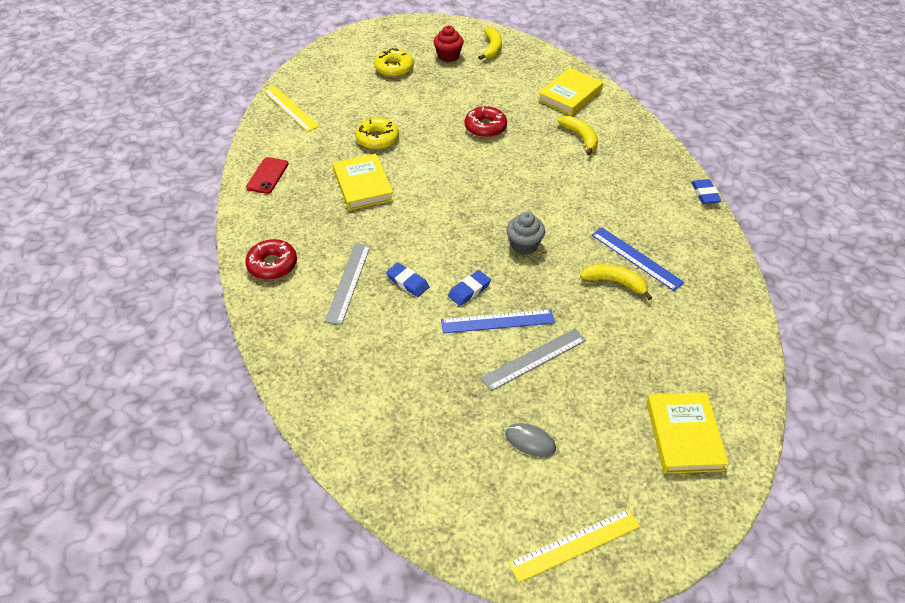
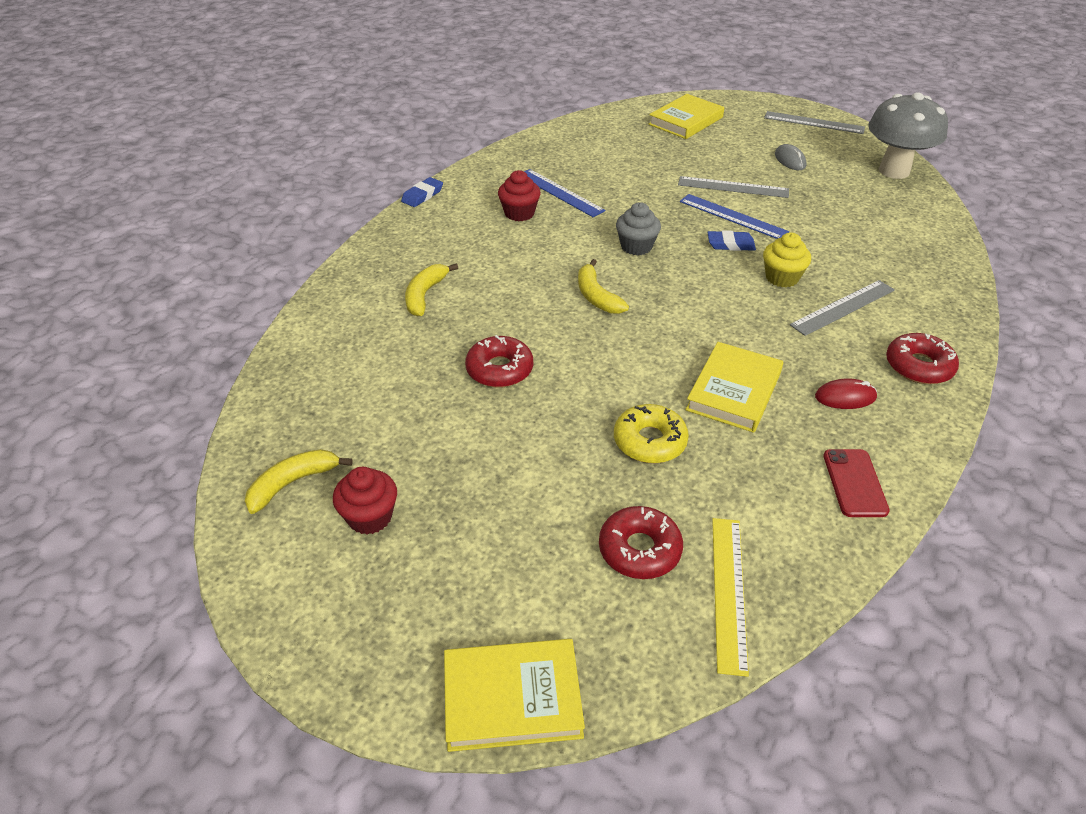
camera: 135 degrees left, 5 degrees down
red phone [246,157,289,194] -> red phone turned 60 degrees counterclockwise [824,449,890,517]
yellow donut [374,48,414,77] -> none
blue eraser [386,263,429,297] -> yellow cupcake [763,232,811,287]
yellow ruler [509,509,640,583] -> grey ruler [764,111,865,134]
yellow book [538,68,603,116] -> yellow book moved to [444,639,585,752]
yellow banana [580,264,652,300] -> yellow banana moved to [578,259,629,314]
blue ruler [592,227,685,291] -> blue ruler turned 45 degrees counterclockwise [524,169,605,217]
none -> red cupcake [498,170,541,221]
none -> red donut [599,506,683,579]
none -> red mouse [815,379,877,409]
none -> grey mushroom [868,92,948,179]

